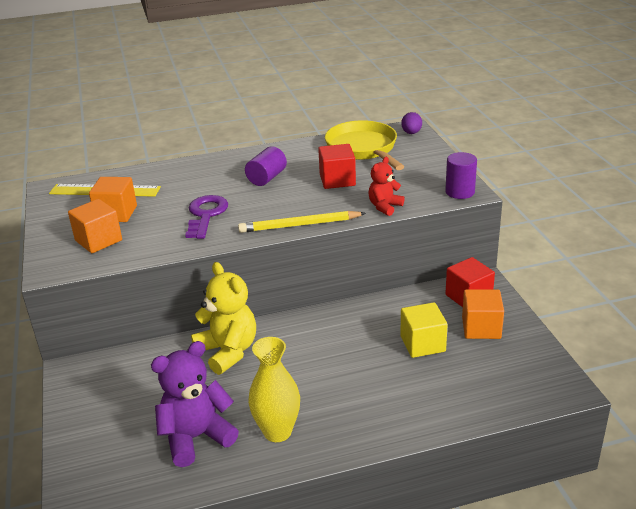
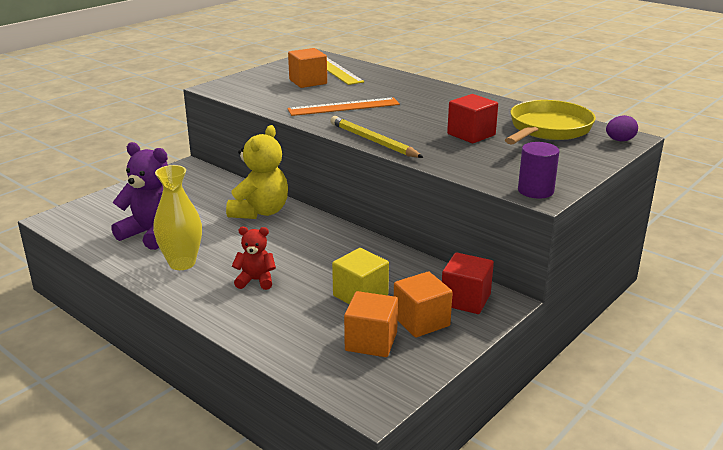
camera: 55 degrees right, 5 degrees down
orange cube [68,199,122,253] -> orange cube moved to [344,291,398,357]
purple key [185,195,228,239] -> orange ruler [287,97,400,116]
purple cylinder [245,146,287,186] -> none
red teddy bear [368,157,405,216] -> red teddy bear moved to [232,227,276,290]

